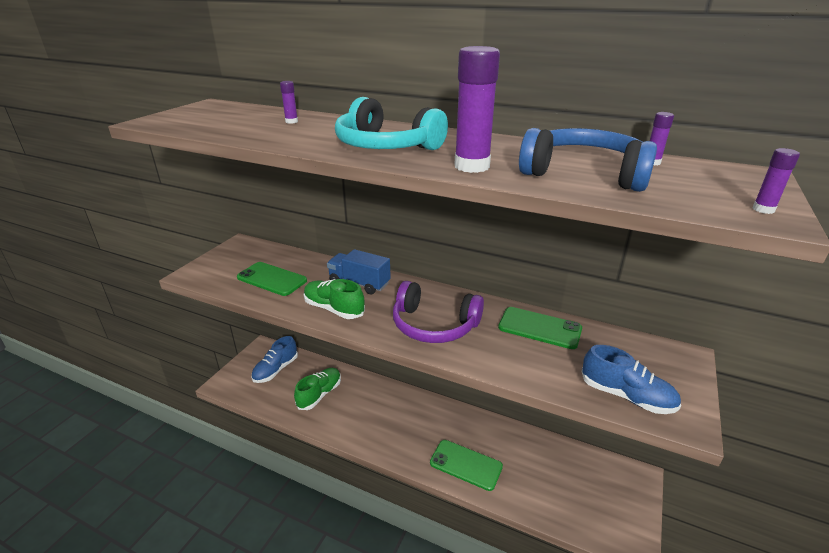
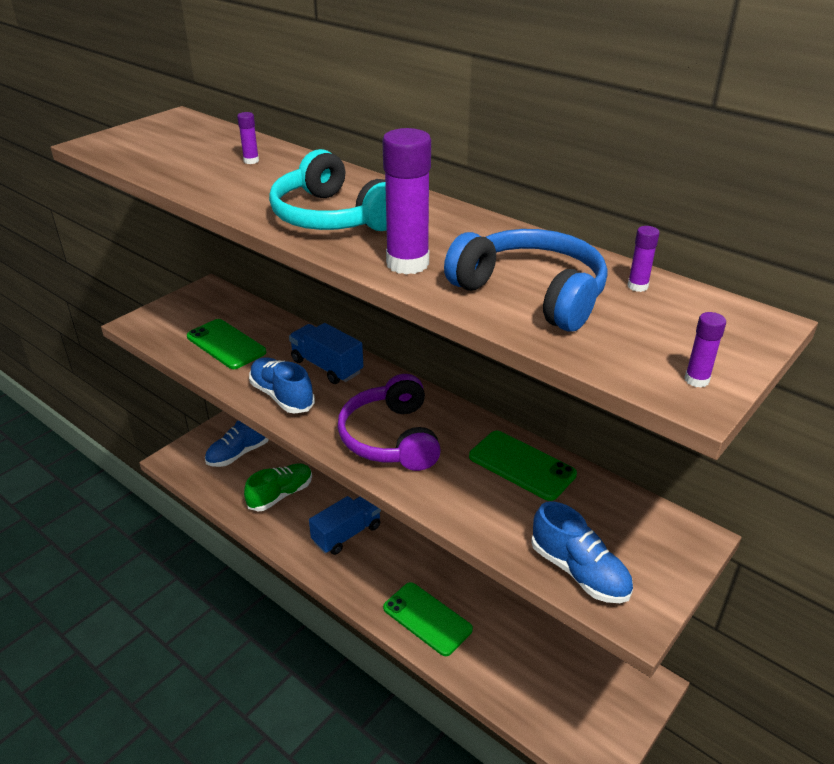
camera: 15 degrees right, 5 degrees up
green shoe [304,279,365,319] -> blue shoe [249,357,315,414]
purple headphones [393,281,484,343] -> purple headphones turned 45 degrees clockwise [338,374,441,471]
none -> blue truck [309,496,381,555]

